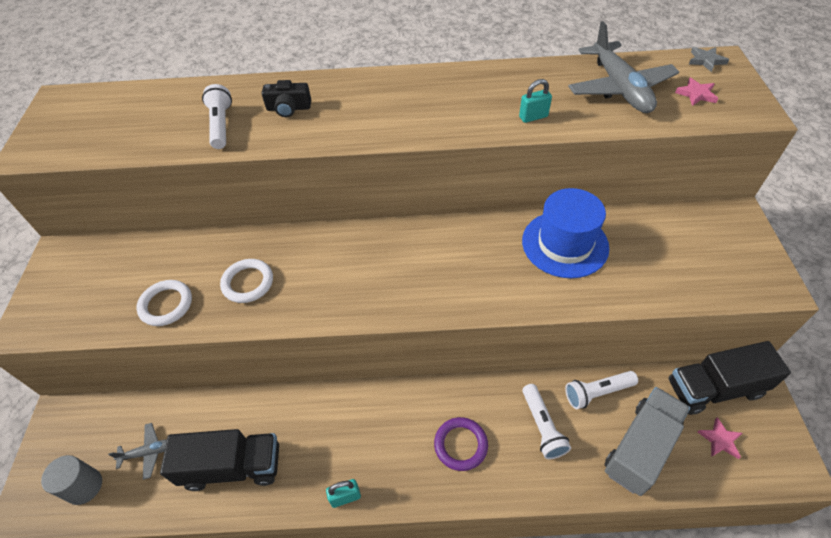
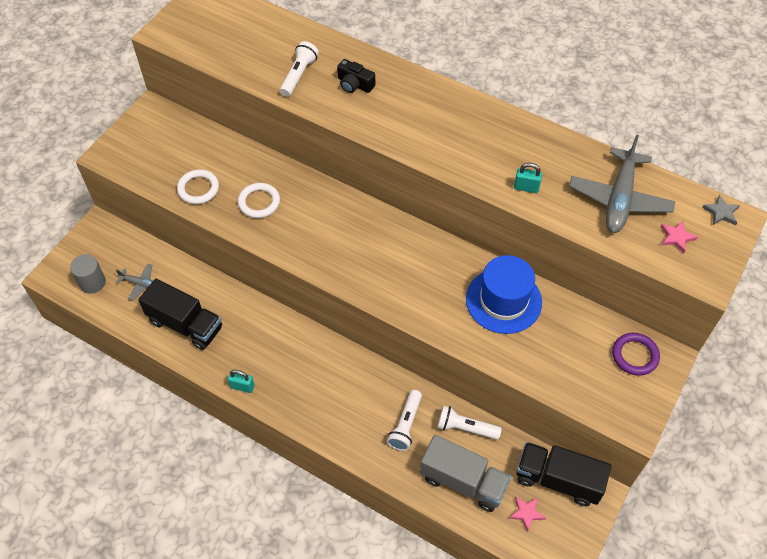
camera: 30 degrees right, 5 degrees up
purple ring [434,417,488,471] -> purple ring moved to [612,333,660,376]
grey truck [605,387,690,496] -> grey truck turned 45 degrees clockwise [420,435,511,512]

